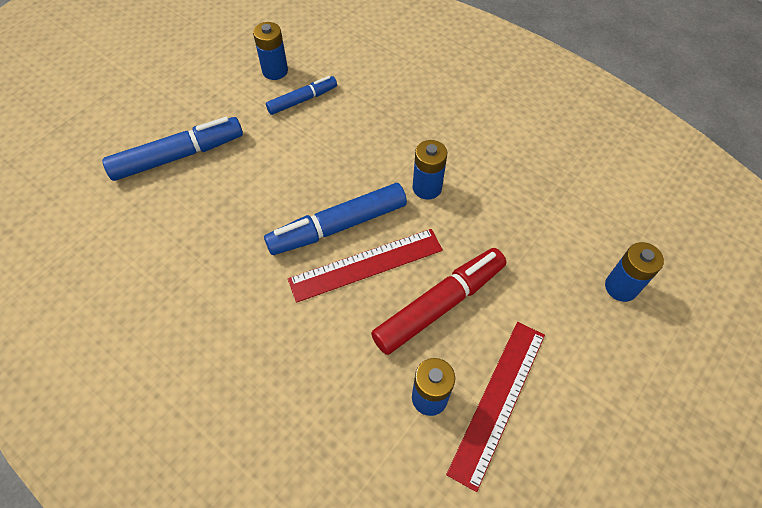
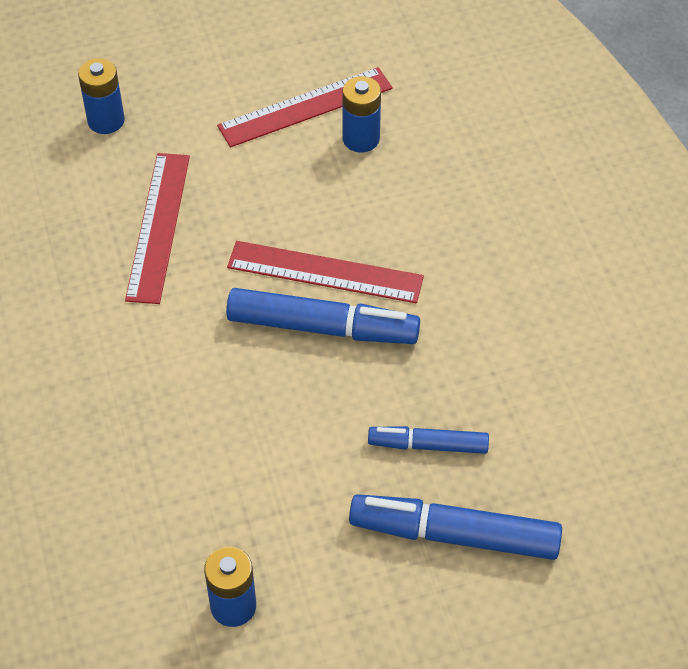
camera: 145 degrees left, 5 degrees down
blue marker [266,76,337,115] -> blue marker moved to [368,426,489,454]
red marker [371,248,506,355] -> none
blue battery [413,140,447,200] -> none
none -> red ruler [125,153,190,304]

